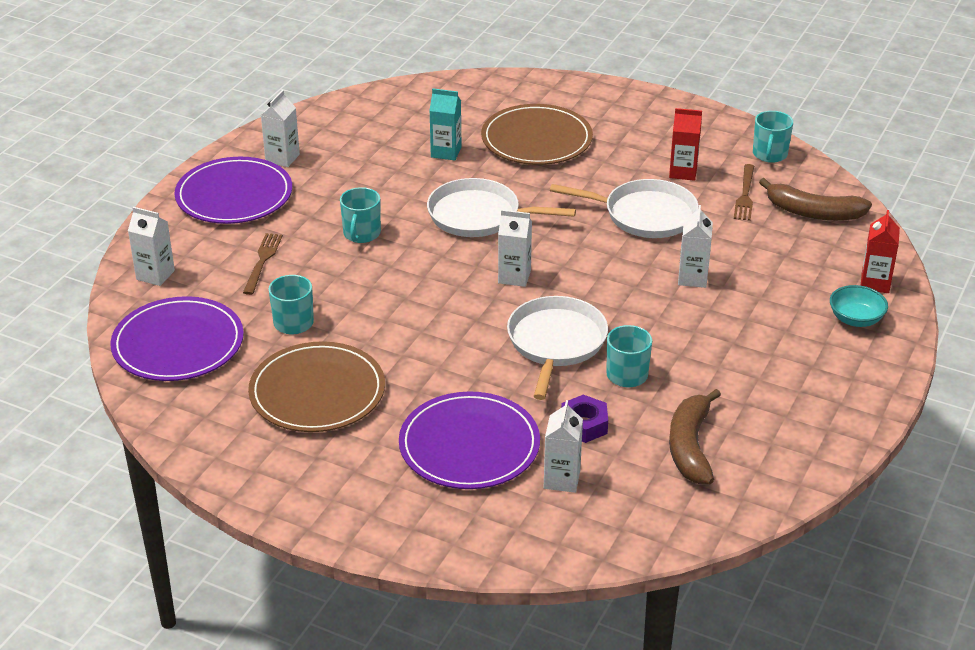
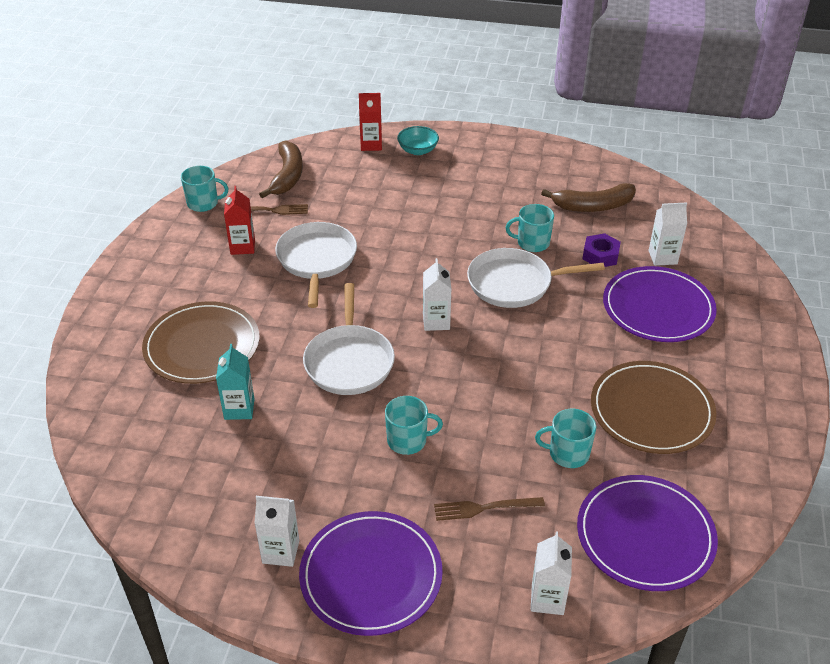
camera: 105 degrees left, 5 degrees up
white carton [678,205,713,288] -> none

